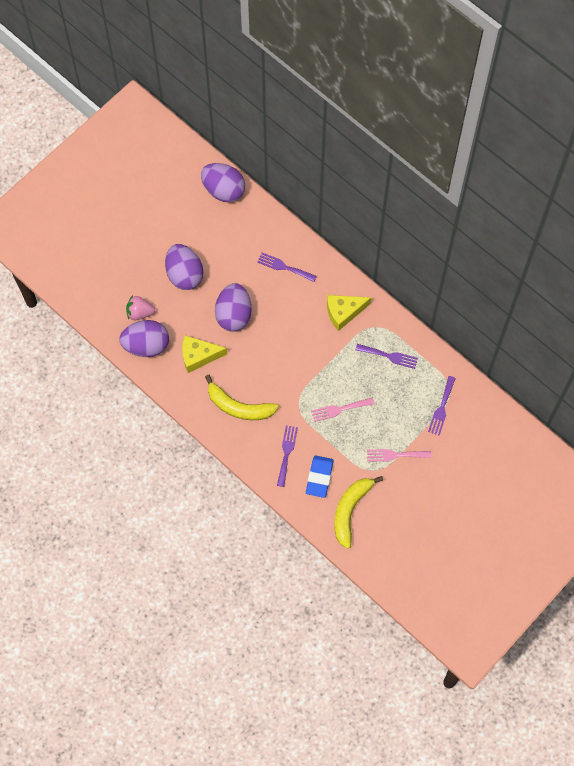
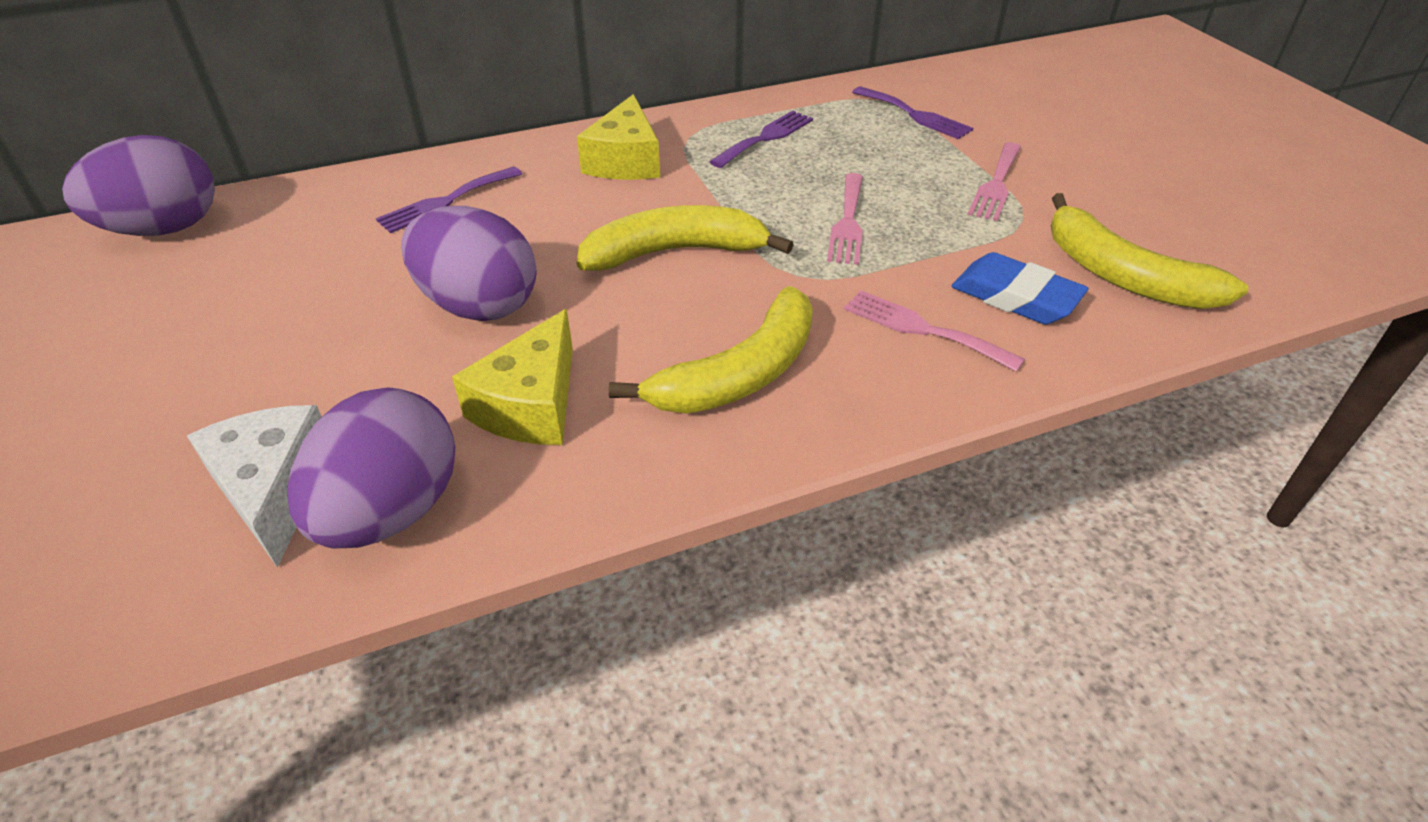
camera: 65 degrees left, 25 degrees down
pink strawberry [126,295,155,320] -> white cheese [187,405,322,568]
purple egg [165,244,203,290] -> none
purple fork [277,425,298,487] -> pink fork [844,290,1025,372]
none -> yellow banana [577,205,794,271]

